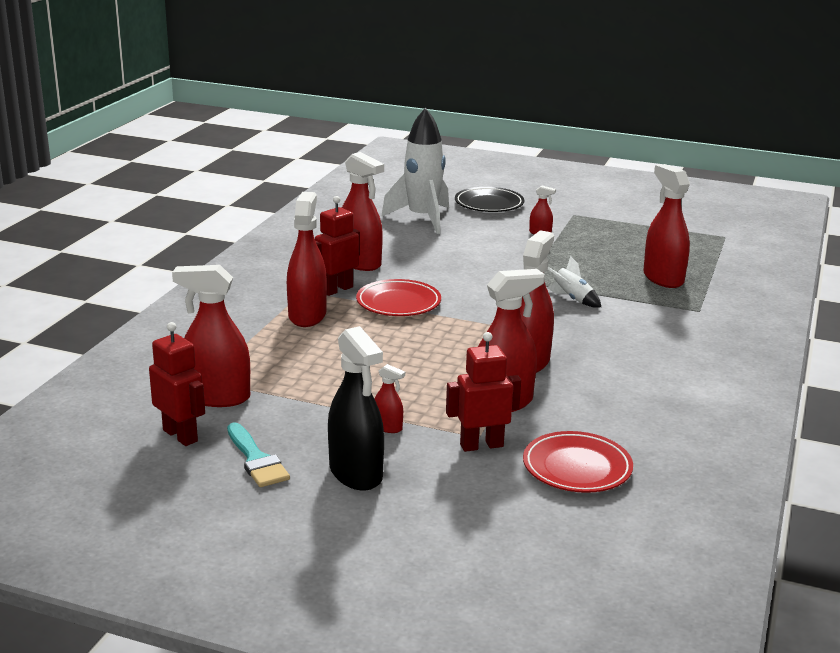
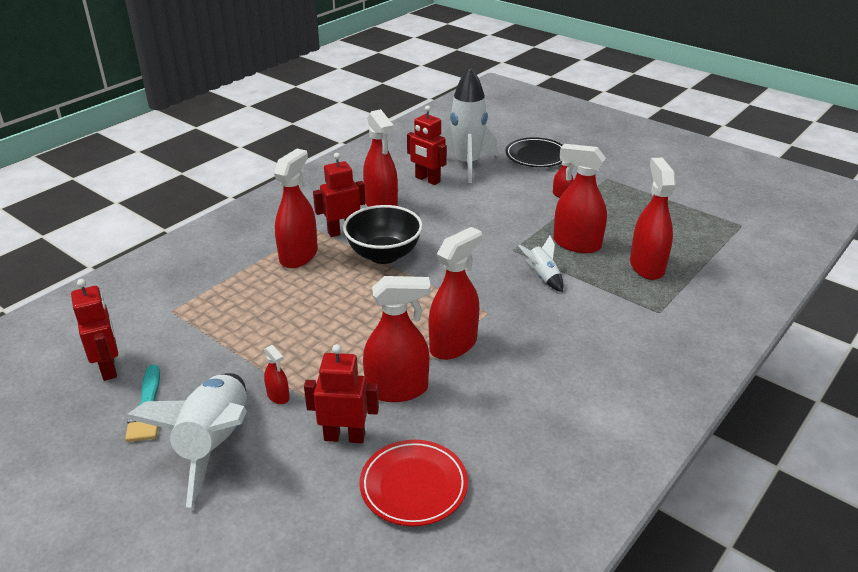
camera: 20 degrees right, 10 degrees up
red spray bottle [172,265,250,407] -> red spray bottle moved to [553,144,607,253]
black spray bottle [328,326,384,491] -> white rocket [125,373,247,508]
red plate [356,279,441,316] -> black bowl [343,205,423,264]
none -> red robot [407,106,447,185]

